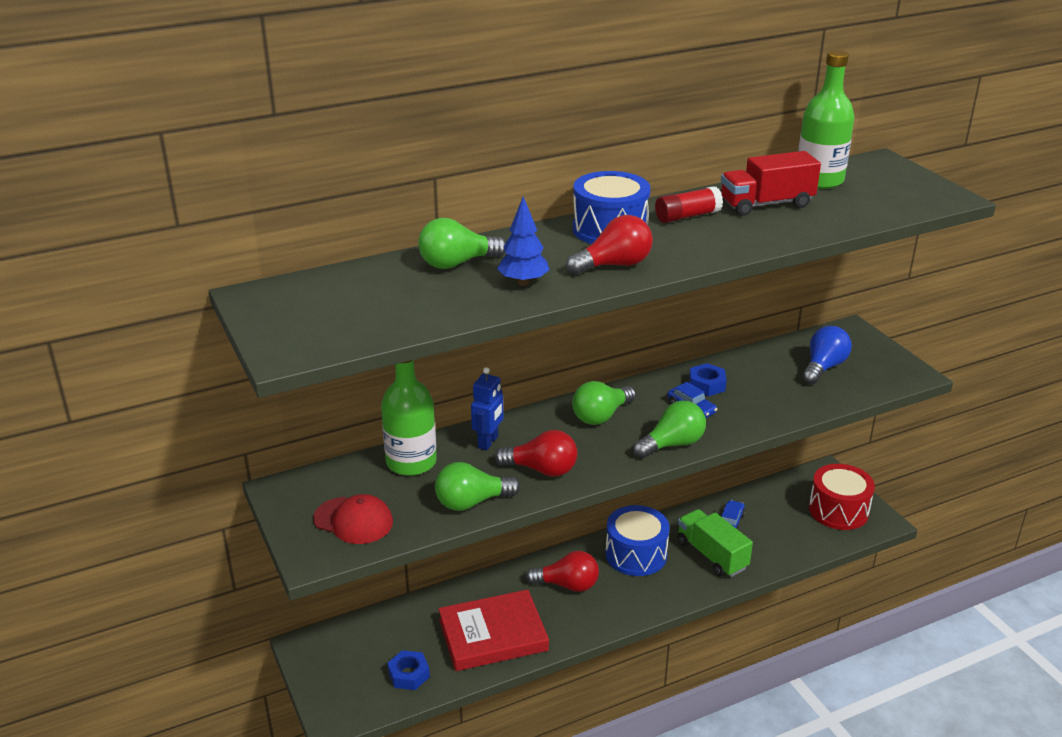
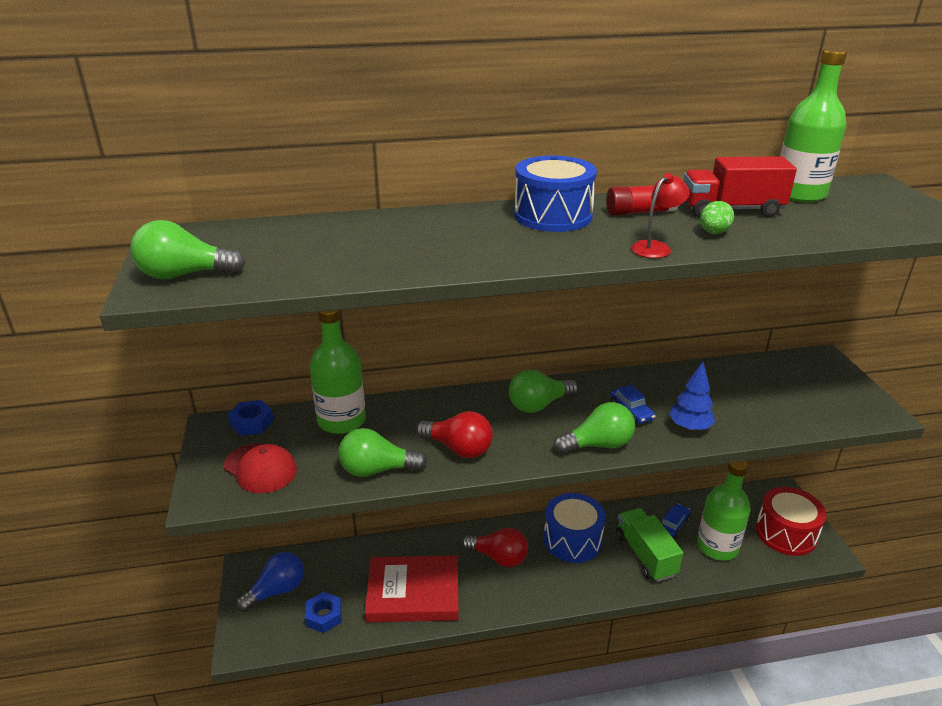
camera: 15 degrees right, 0 degrees up
green light bulb [418,218,506,269] -> green light bulb moved to [130,220,246,280]
blue robot [471,367,504,450] -> none
blue tree [497,196,550,286] -> blue tree moved to [669,362,715,431]
red light bulb [566,215,653,275] -> none
blue nut [689,363,727,396] -> blue nut moved to [228,400,274,436]
blue light bulb [802,326,852,384] -> blue light bulb moved to [236,552,304,612]
none -> red lamp [631,173,690,258]
none -> green bottle [697,461,751,561]
none -> green egg [700,201,734,234]

